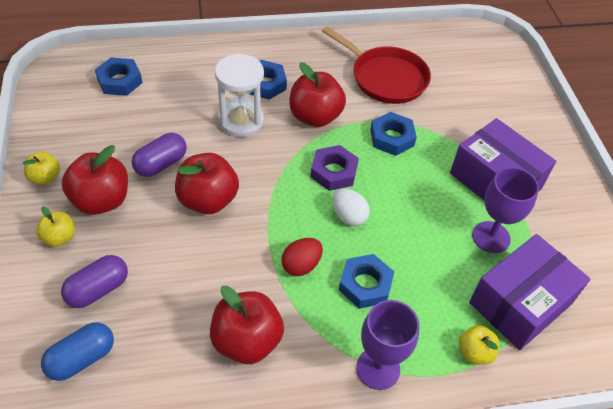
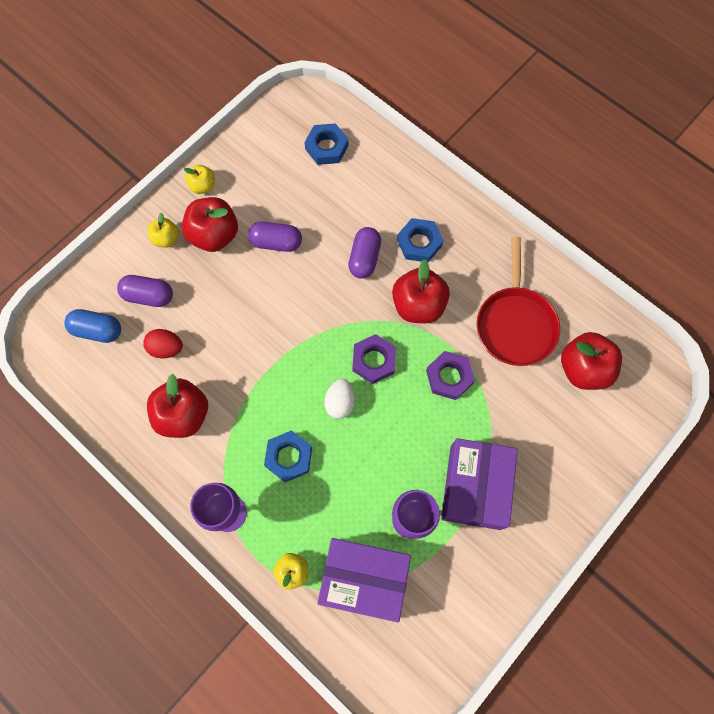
camera: 55 degrees right, 20 degrees up
red apple [175,153,239,214] -> red apple moved to [561,332,622,390]
white hourglass [215,54,264,137] -> purple capsule [348,227,381,279]
red egg [281,238,323,276] -> red egg moved to [143,329,183,358]
blue nut [370,112,417,156] -> purple nut [426,351,475,400]

